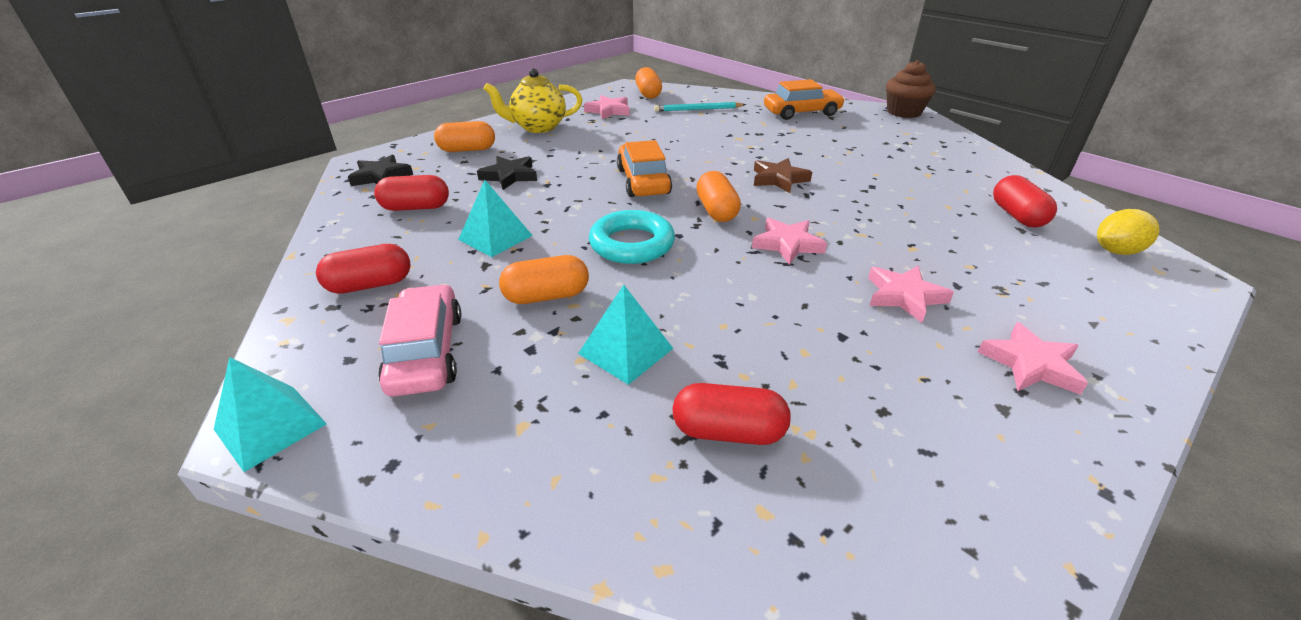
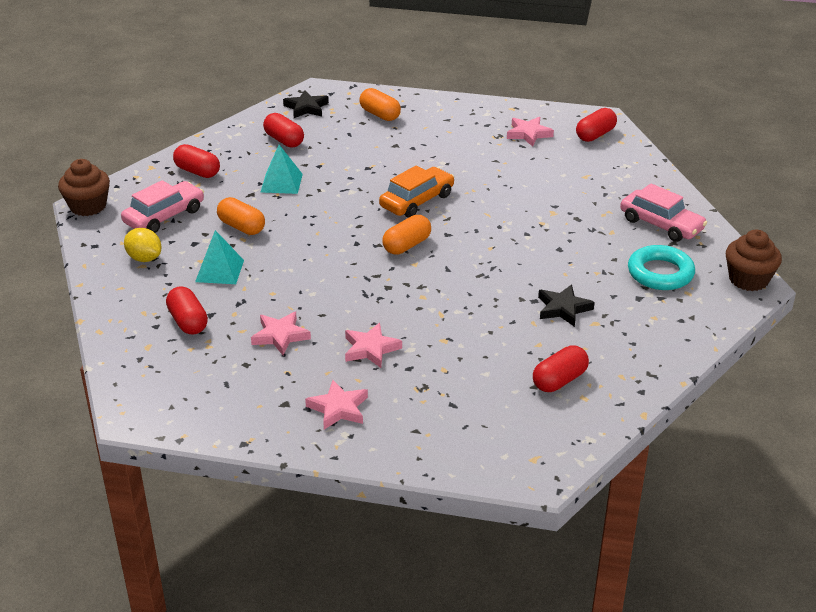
camera: 55 degrees right, 0 degrees up
turquoise pyramid [214,357,327,472] -> brown cupcake [58,159,110,216]
black star [477,156,537,190] -> black star moved to [538,284,595,327]
yellow teapot [483,68,582,133] -> none
turquoise ring [589,210,675,264] -> turquoise ring moved to [628,245,695,290]
orange capsule [635,67,662,99] -> red capsule [576,108,617,142]
turquoise pencil [654,102,746,112] -> none
pink star [752,218,827,265] -> pink star moved to [251,311,311,355]
brown star [754,158,812,193] -> none
orange car [764,79,845,120] -> pink car [620,183,707,242]
yellow lemon [1097,209,1160,255] -> yellow lemon moved to [124,228,161,262]

